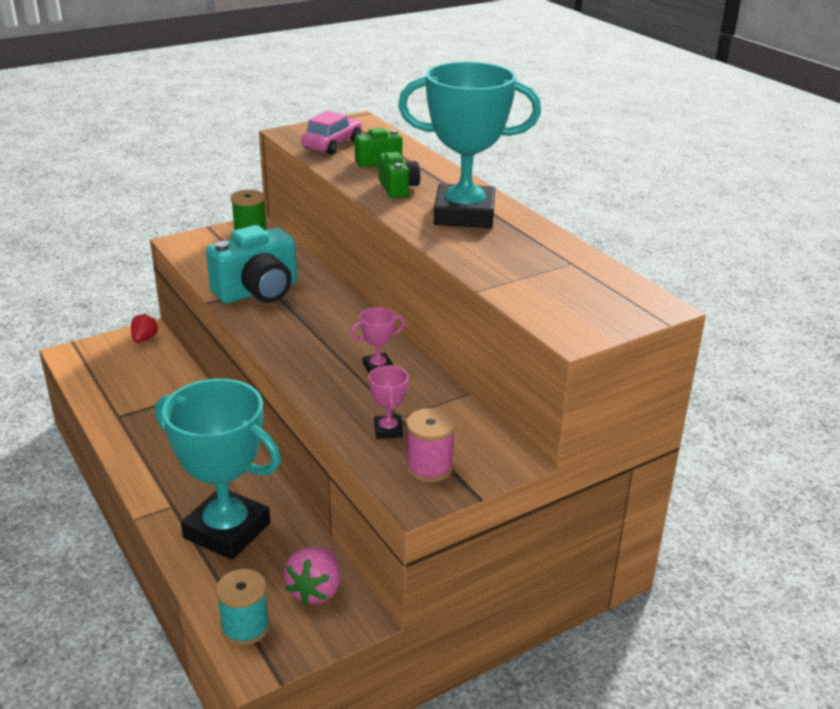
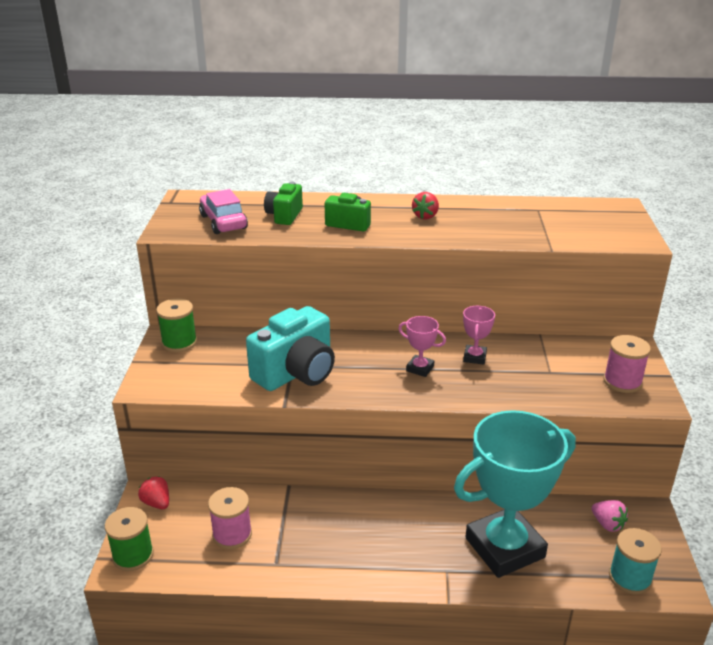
camera: 55 degrees left, 0 degrees up
turquoise camera [206,225,297,304] -> turquoise camera turned 45 degrees clockwise [246,306,335,391]
pink strawberry [284,547,340,605] -> pink strawberry [591,500,628,532], size x0.65
pink trophy [368,365,409,439] -> pink trophy moved to [398,316,446,377]
turquoise trophy [398,62,541,228] -> red strawberry [412,192,439,219]
none -> green spool [105,507,154,571]
none -> pink spool [208,487,252,549]

